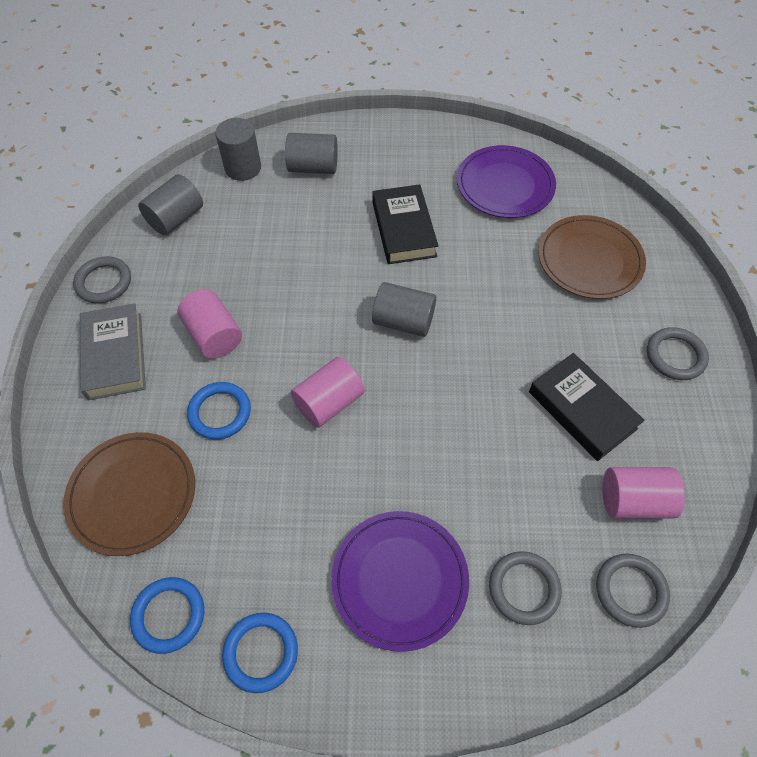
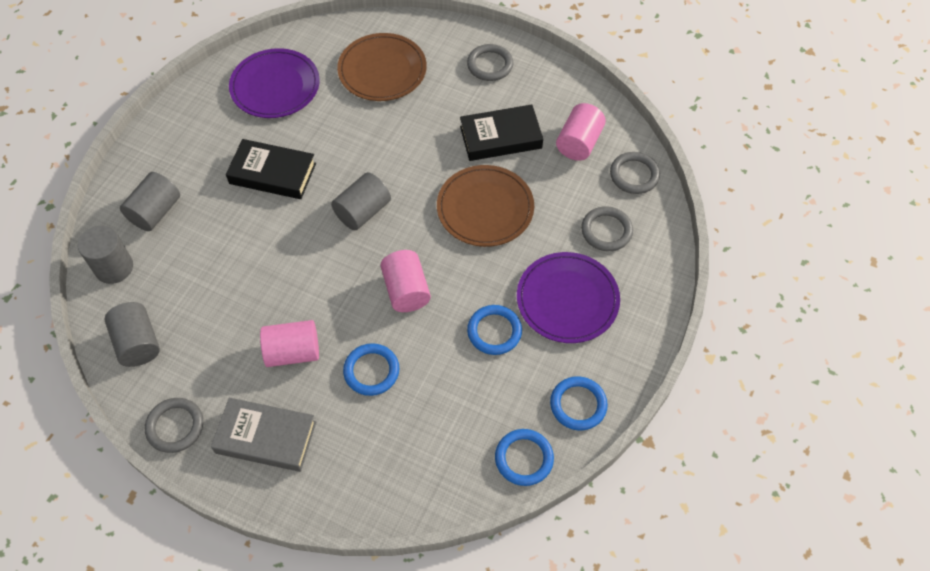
camera: 65 degrees left, 0 degrees up
brown plate [63,432,195,556] -> brown plate moved to [437,165,534,247]
none -> blue ring [467,305,522,355]

